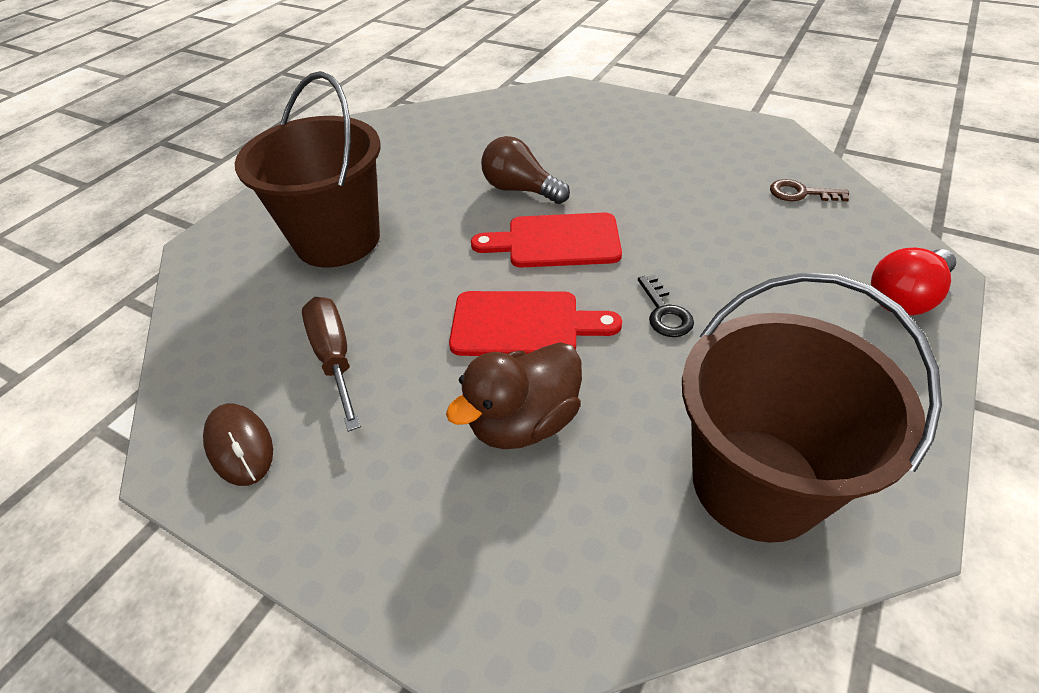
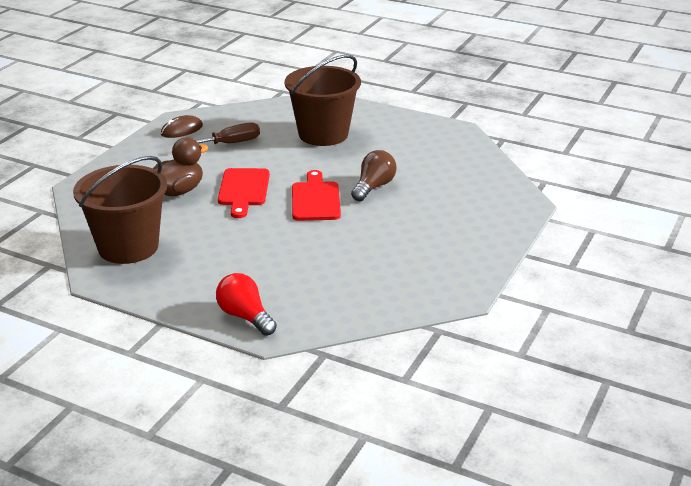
camera: 85 degrees right, 15 degrees down
brown duck [446,342,582,449] -> brown duck turned 90 degrees clockwise [153,138,208,196]
black key [638,275,694,337] -> none
brown key [770,179,849,201] -> none

